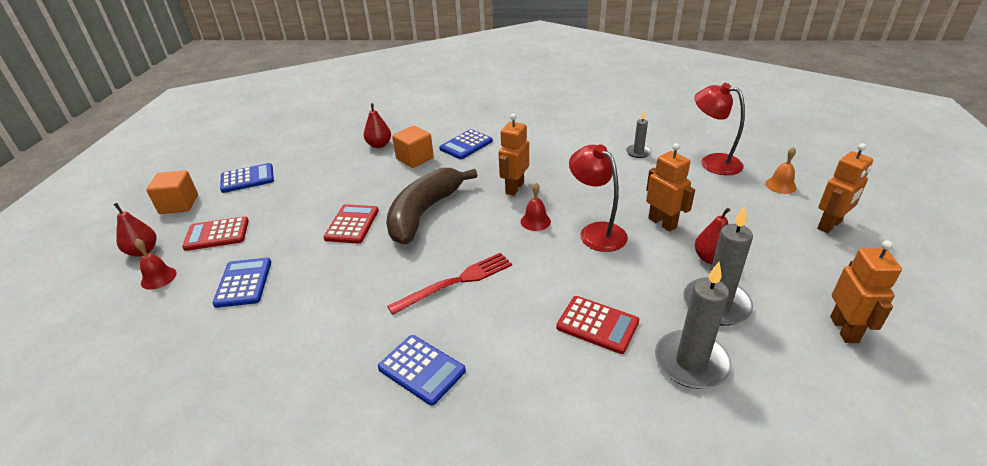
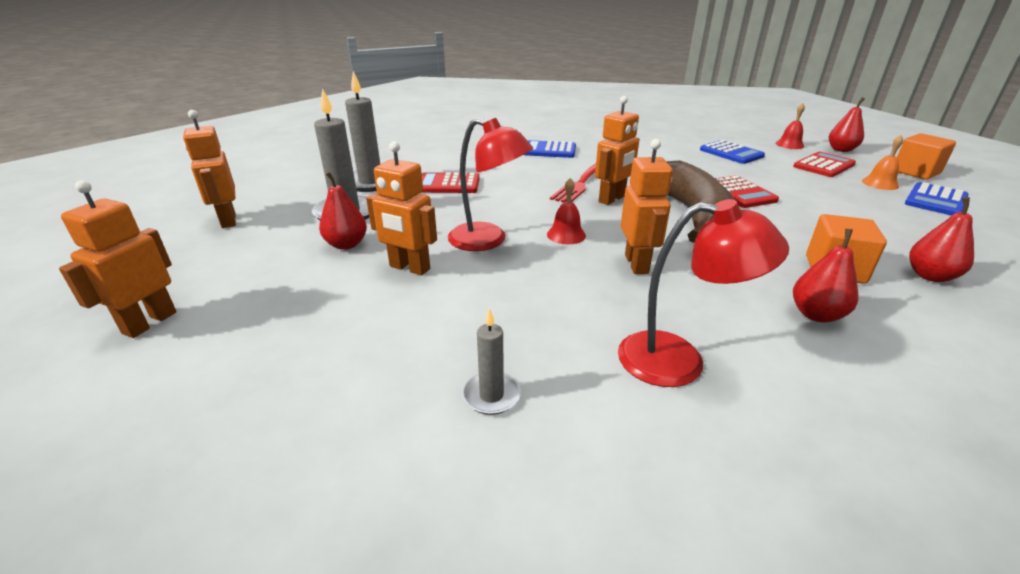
camera: 150 degrees right, 5 degrees down
blue calculator [439,129,493,159] -> red pear [793,229,859,323]
red lamp [695,83,745,175] -> red lamp moved to [618,199,789,387]
orange bell [765,147,797,194] -> orange bell moved to [862,135,903,190]
none -> orange robot [595,96,640,205]

